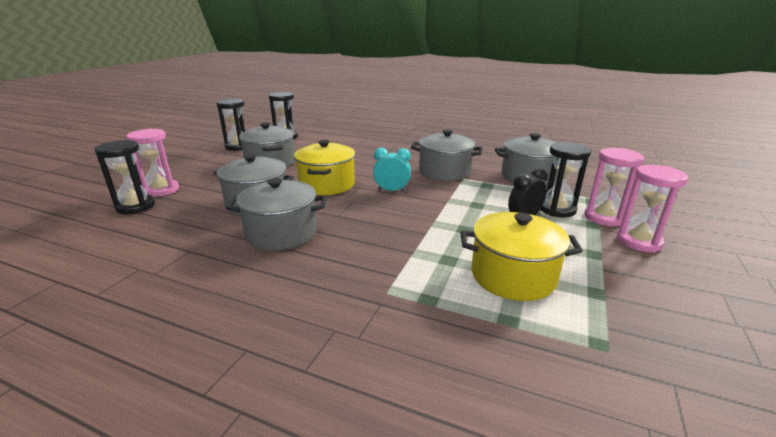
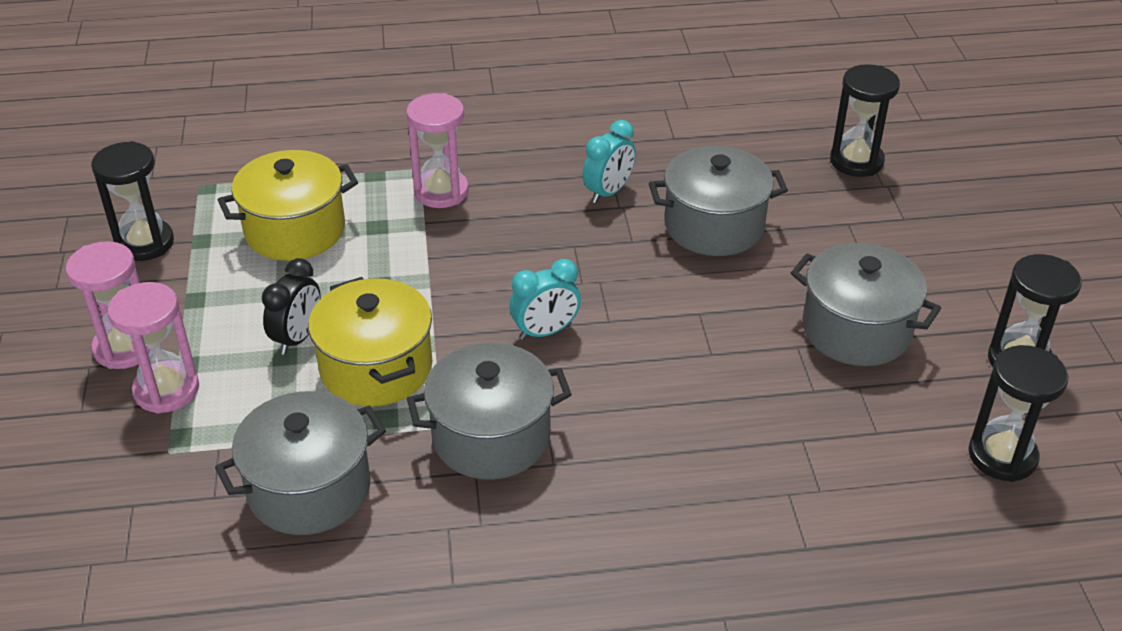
camera: 150 degrees right, 15 degrees up
pink hourglass [126,128,179,197] -> pink hourglass moved to [406,93,469,208]
grey pot [226,178,327,251] -> turquoise clock [583,120,636,203]
yellow pot [294,140,355,195] -> yellow pot moved to [308,277,432,406]
black hourglass [540,142,591,217] -> black hourglass moved to [91,141,174,261]

